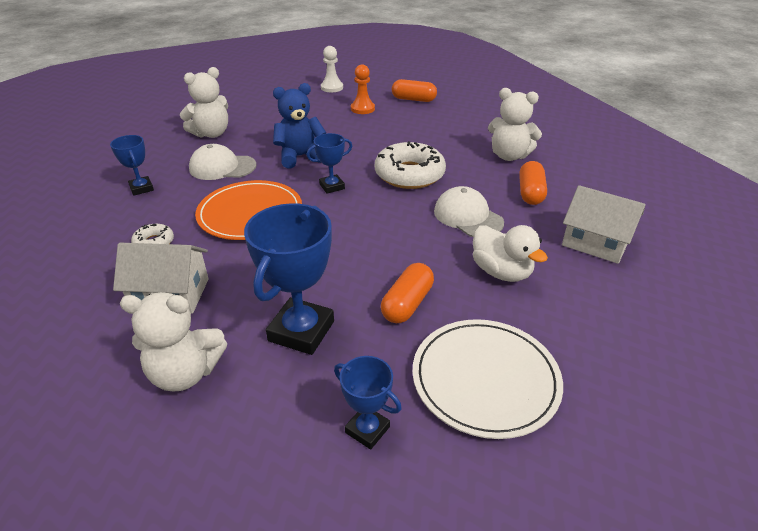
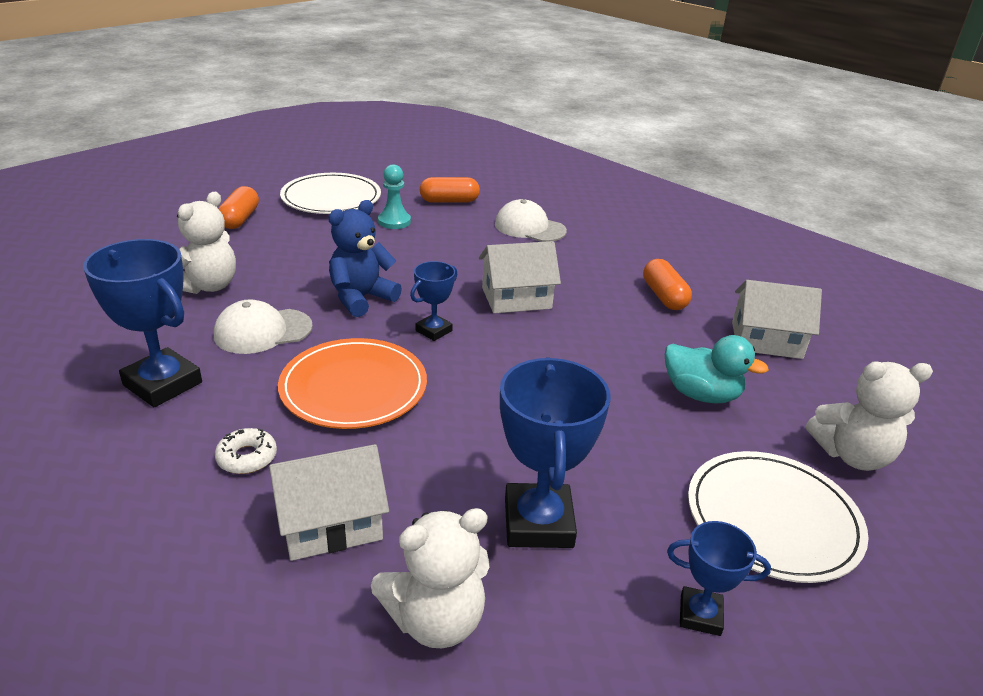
camera: 25 degrees left, 5 degrees down
blue trophy [110,135,154,196] -> blue trophy [83,239,202,407], size x1.81
white pawn [321,46,343,92] -> white plate [280,173,381,214]
orange pawn [351,64,375,114] -> turquoise pawn [378,164,411,229]
white donut [375,141,446,189] -> white house [479,241,561,313]
orange capsule [381,263,434,323] -> orange capsule moved to [218,186,259,229]
white cap [434,186,504,237] -> white cap moved to [495,199,567,242]
white duck [473,225,548,282] -> turquoise duck [665,335,769,403]
white teddy bear [488,88,542,161] -> white teddy bear moved to [806,361,933,471]

